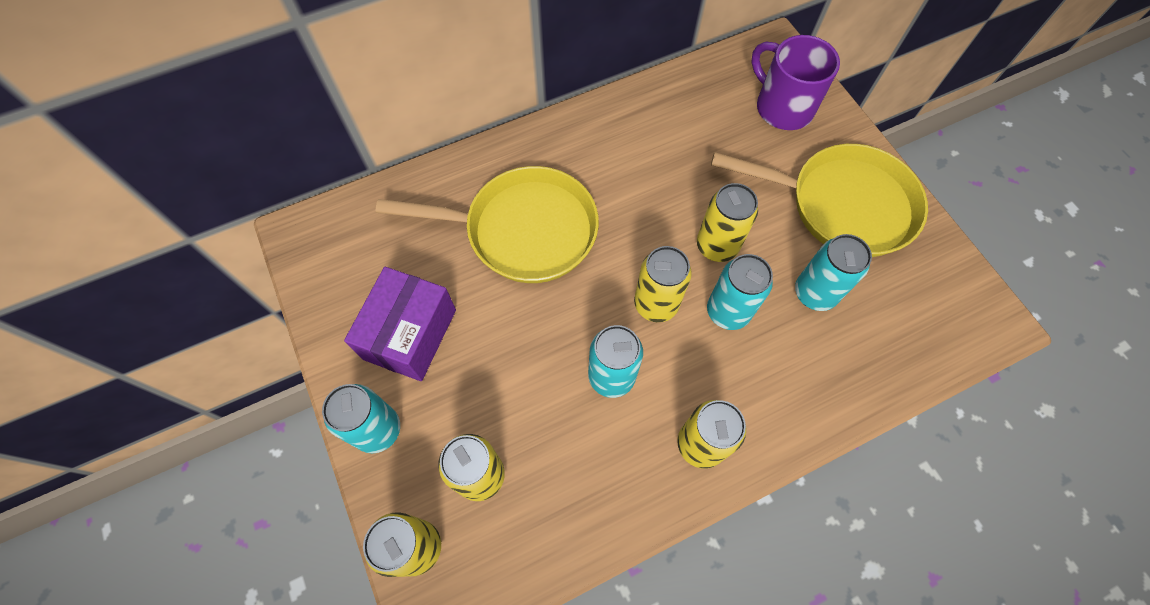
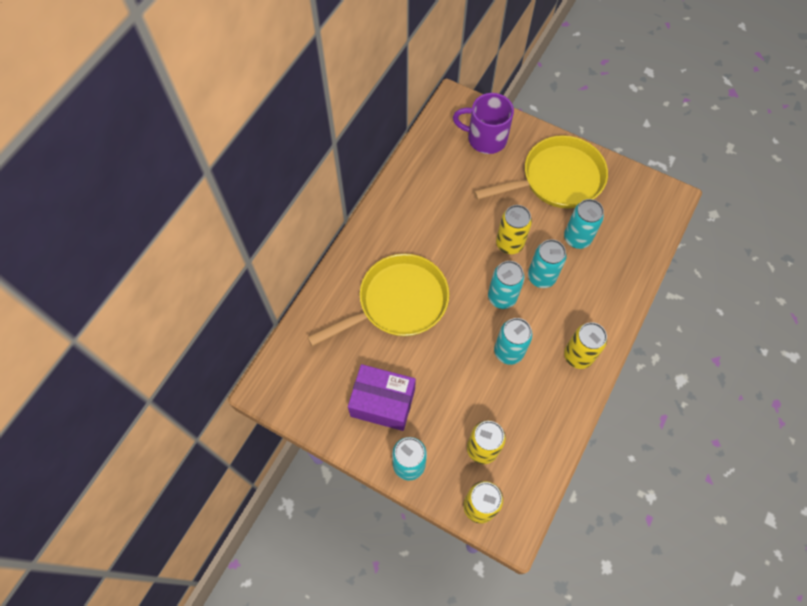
camera: 35 degrees left, 0 degrees up
purple box [344,267,456,381] -> purple box turned 60 degrees counterclockwise [348,364,416,431]
yellow can [634,246,692,322] -> turquoise can [488,261,525,309]

